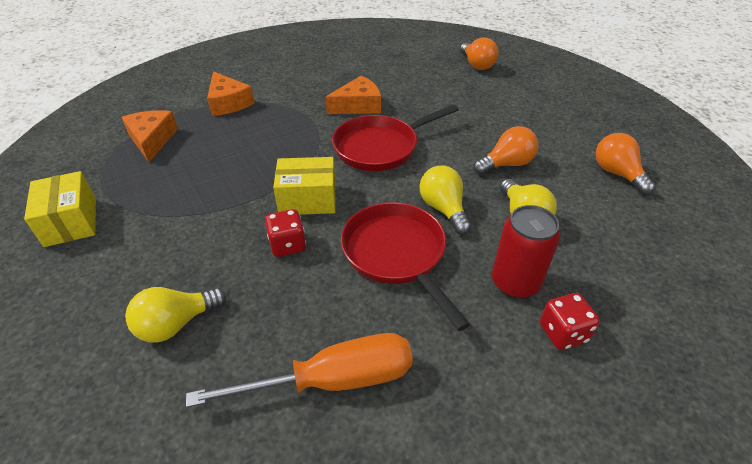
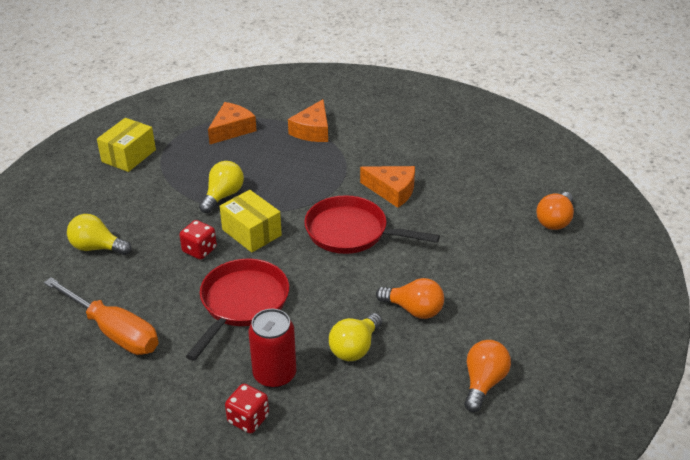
camera: 50 degrees right, 5 degrees down
yellow light bulb [419,166,471,234] -> yellow light bulb moved to [199,161,244,213]

